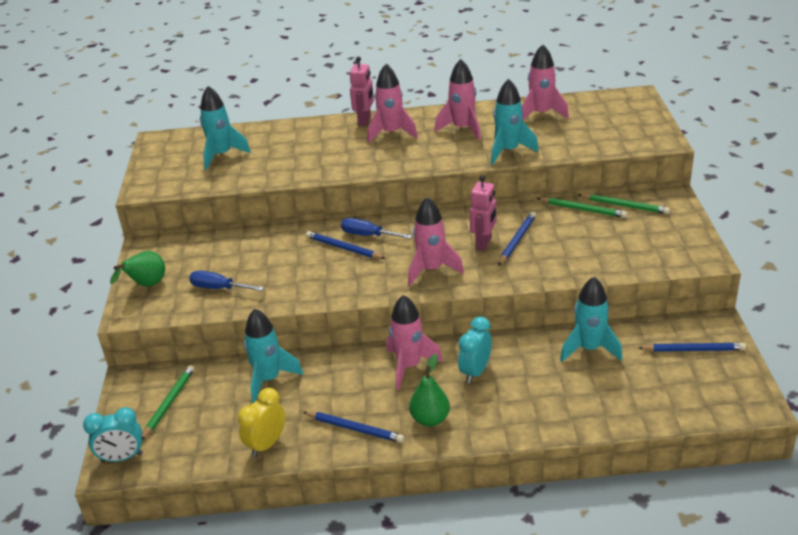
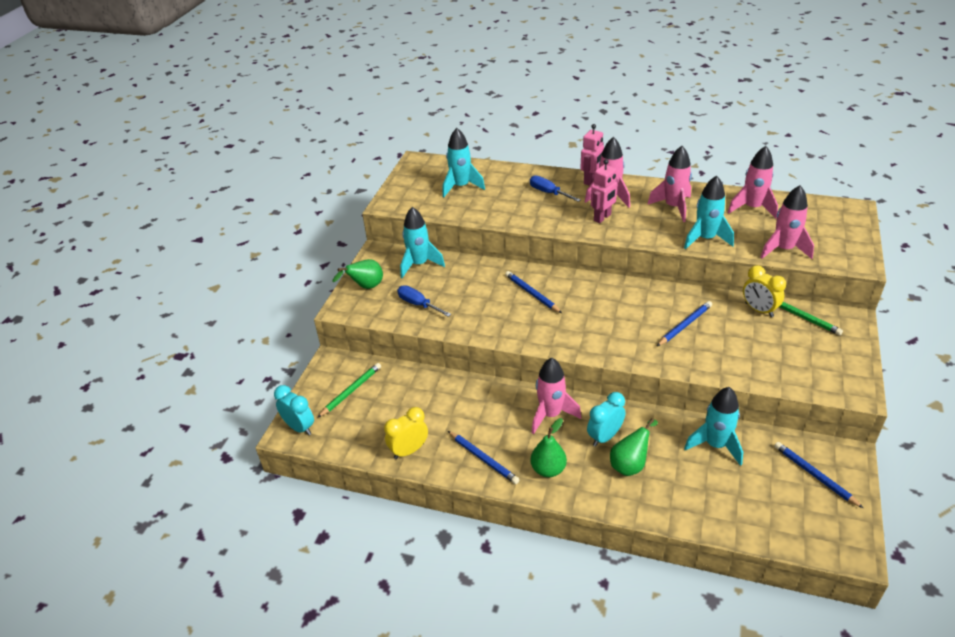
camera: 20 degrees right, 5 degrees up
turquoise clock [83,407,143,462] -> turquoise clock turned 150 degrees counterclockwise [274,385,314,435]
turquoise rocket [244,309,303,403] -> turquoise rocket moved to [400,207,445,278]
blue screwdriver [341,218,412,239] -> blue screwdriver moved to [530,175,580,202]
pink rocket [408,197,464,286] -> pink rocket moved to [760,185,814,259]
pink robot [470,175,496,251] -> pink robot moved to [591,159,618,223]
green pencil [537,197,627,218] -> yellow clock [743,265,786,317]
blue pencil [639,343,746,352] -> blue pencil turned 150 degrees counterclockwise [774,442,863,508]
none -> green pear [610,419,658,476]

